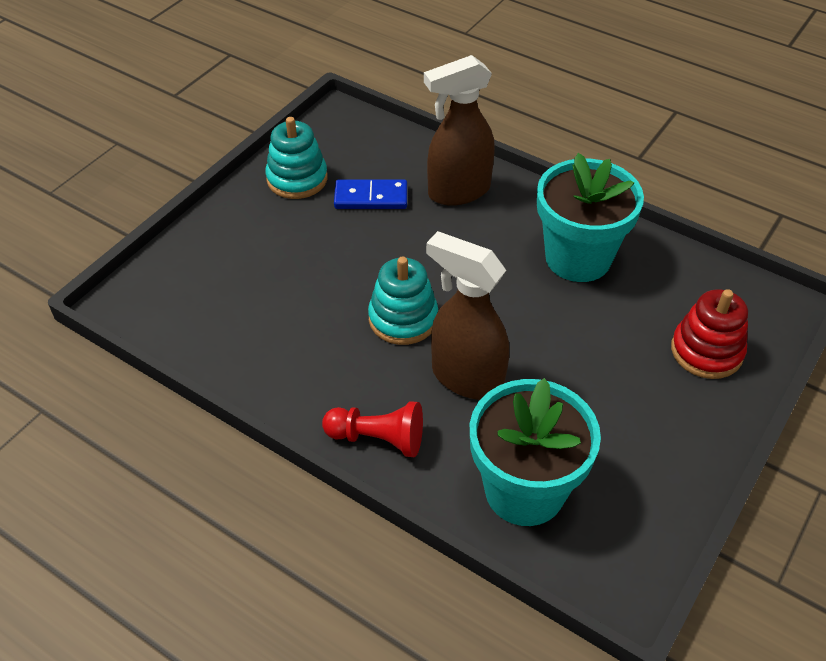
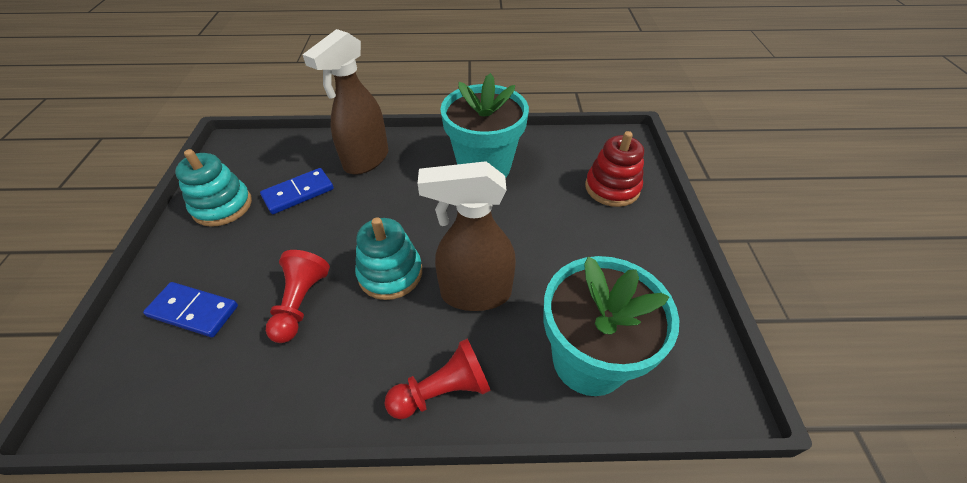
camera: 35 degrees left, 0 degrees up
none -> blue domino [143,282,238,337]
none -> red pawn [266,250,330,343]

